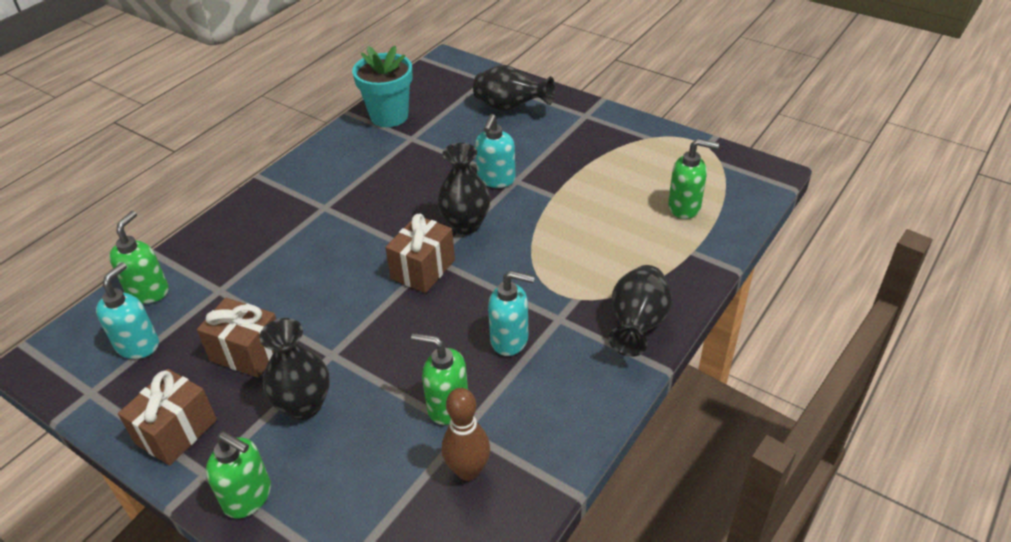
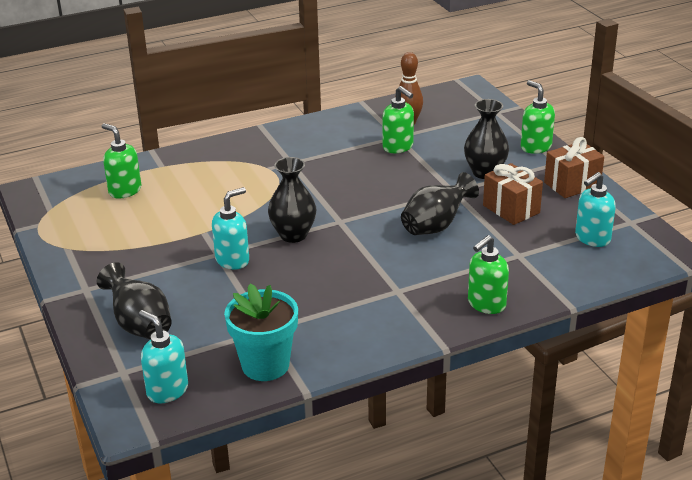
camera: 150 degrees left, 10 degrees down
green soap dispenser [109,211,169,304] -> green soap dispenser moved to [468,235,509,314]
brown gift [385,214,455,293] -> none
turquoise soap dispenser [488,271,535,356] -> turquoise soap dispenser moved to [139,310,188,403]
black vase [609,265,672,357] -> black vase moved to [401,172,479,235]

